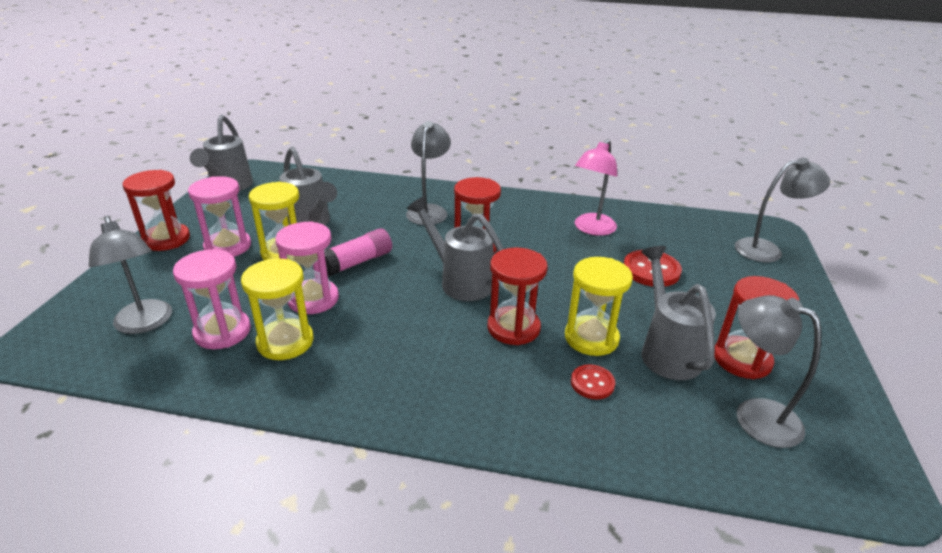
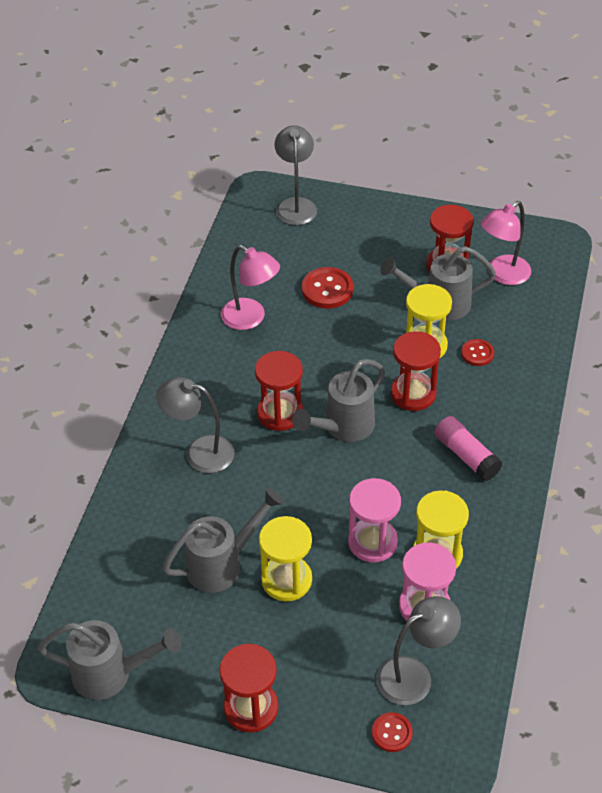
camera: 85 degrees left, 15 degrees up
pink hourglass [188,176,251,257] -> none
pink glue stick [325,228,392,276] -> pink glue stick moved to [434,416,502,481]
grey lamp [737,295,821,448] -> pink lamp [481,201,531,285]
none -> red button [372,712,413,752]

